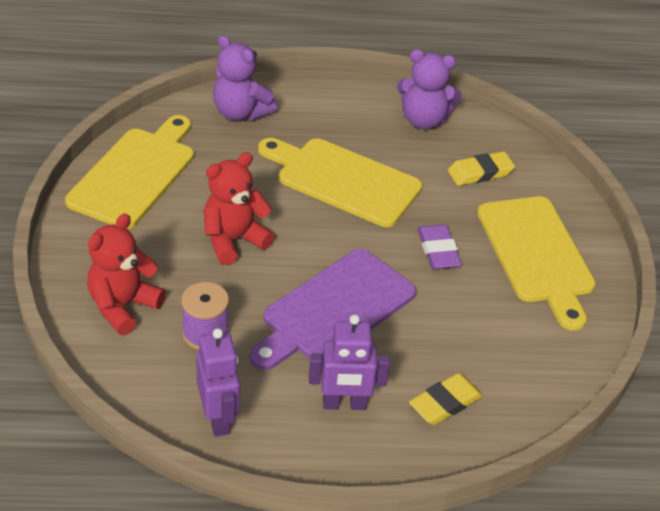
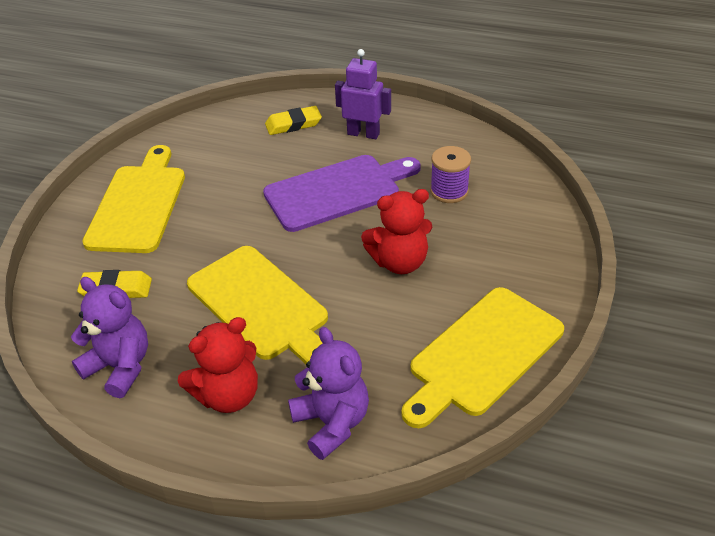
camera: 155 degrees left, 0 degrees up
red teddy bear [87,213,166,335] -> red teddy bear moved to [178,317,258,413]
purple robot [196,328,240,437] -> none
purple eraser [418,224,462,269] -> none

